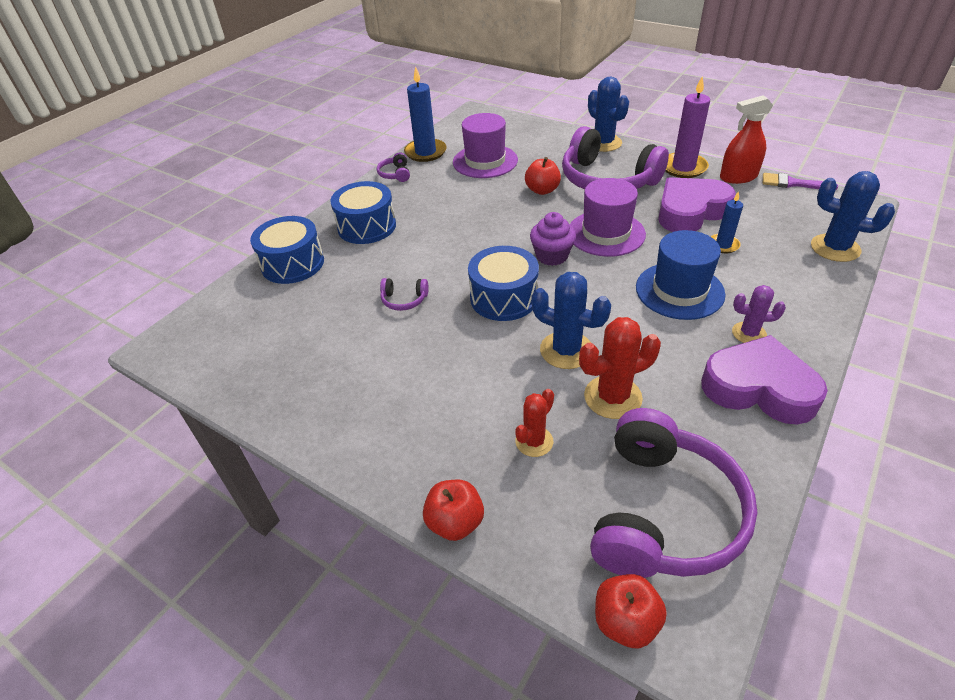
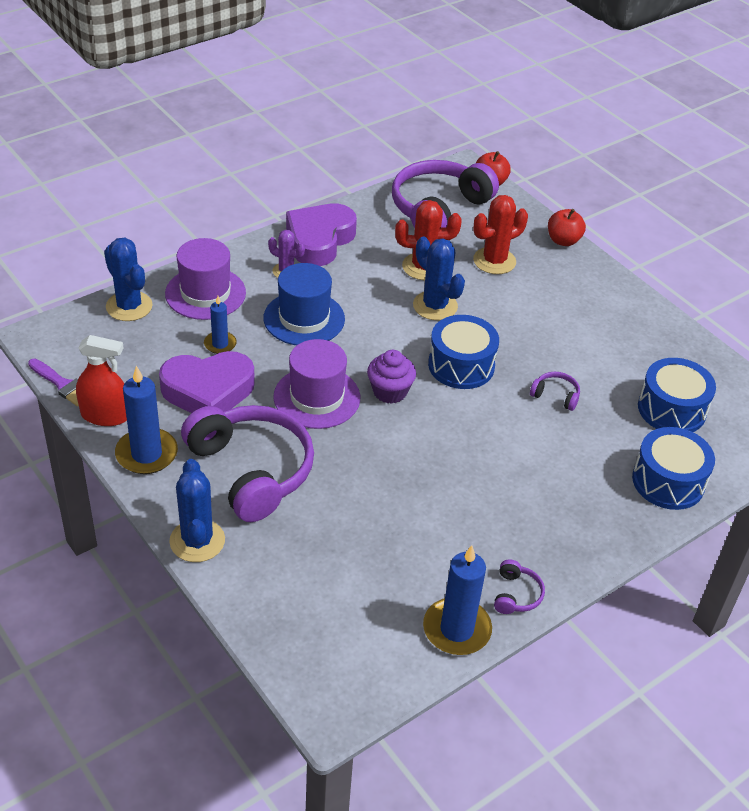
camera: 165 degrees left, 0 degrees up
blue drum [330,181,396,244] -> blue drum moved to [638,358,716,432]
purple hat [453,113,518,178] -> purple hat moved to [165,238,246,320]
red cactus [515,389,554,457] -> red cactus [473,195,528,274], size x1.59
red apple [525,157,561,195] -> none
purple candle [665,76,710,178] -> blue candle [115,366,178,474]
purple heart [701,335,828,425] -> purple heart turned 75 degrees clockwise [286,203,357,266]

